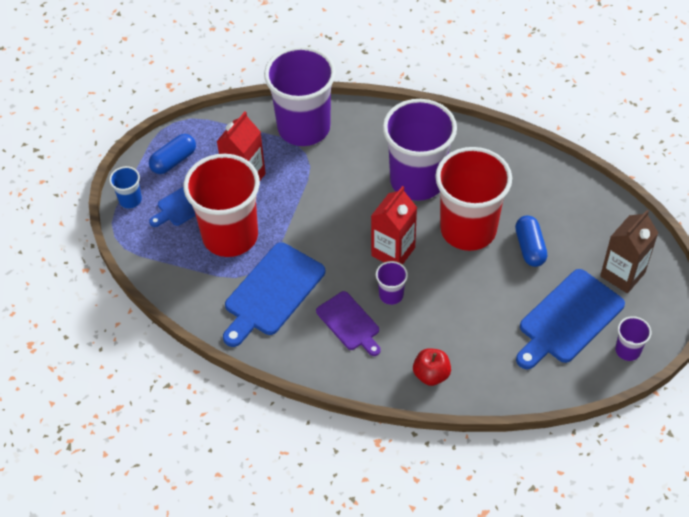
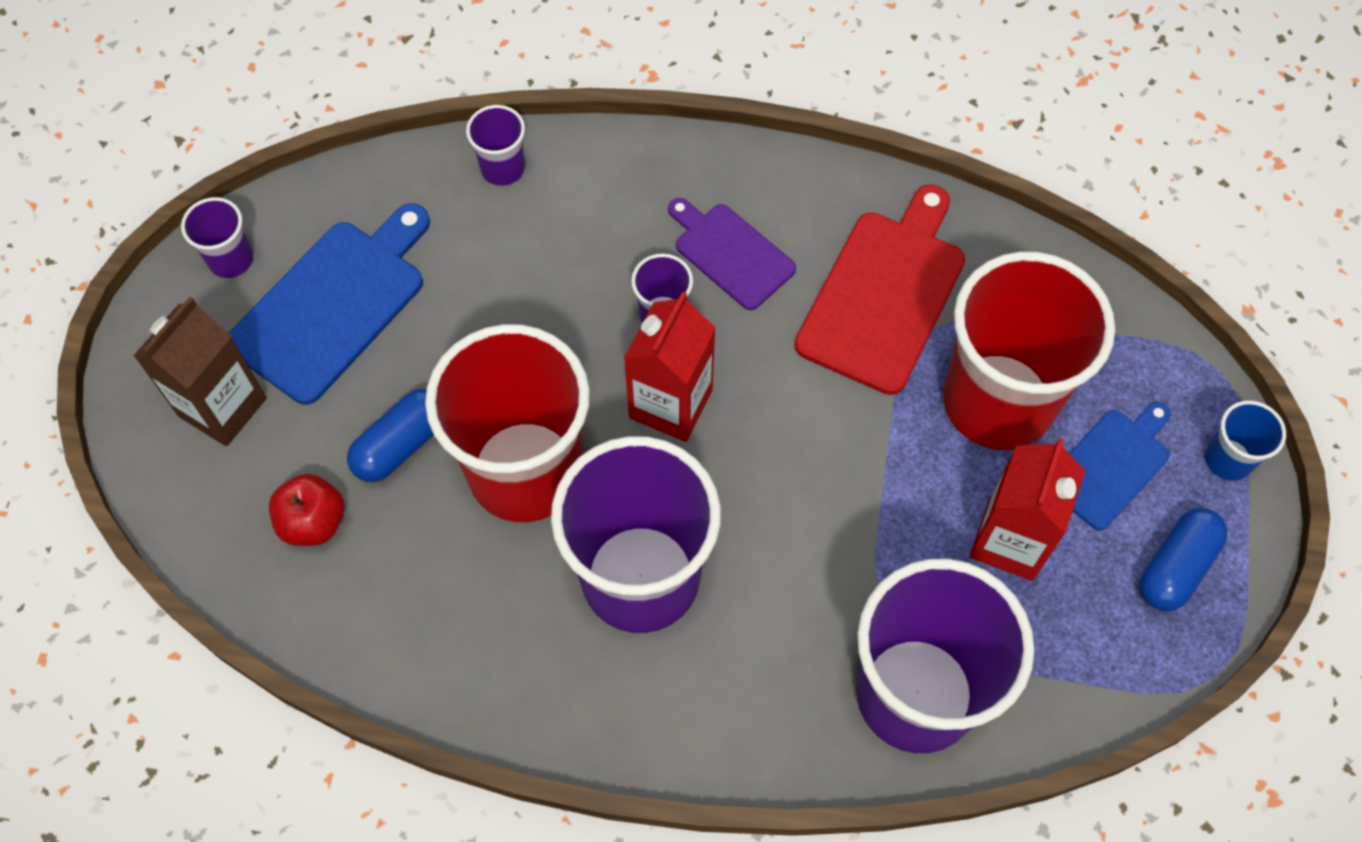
camera: 170 degrees right, 10 degrees up
blue cutting board [223,242,325,347] -> red cutting board [795,184,965,395]
red apple [413,348,451,386] -> red apple moved to [269,474,344,546]
blue capsule [515,215,547,267] -> blue capsule turned 60 degrees clockwise [347,389,434,482]
none -> purple cup [466,105,525,186]

